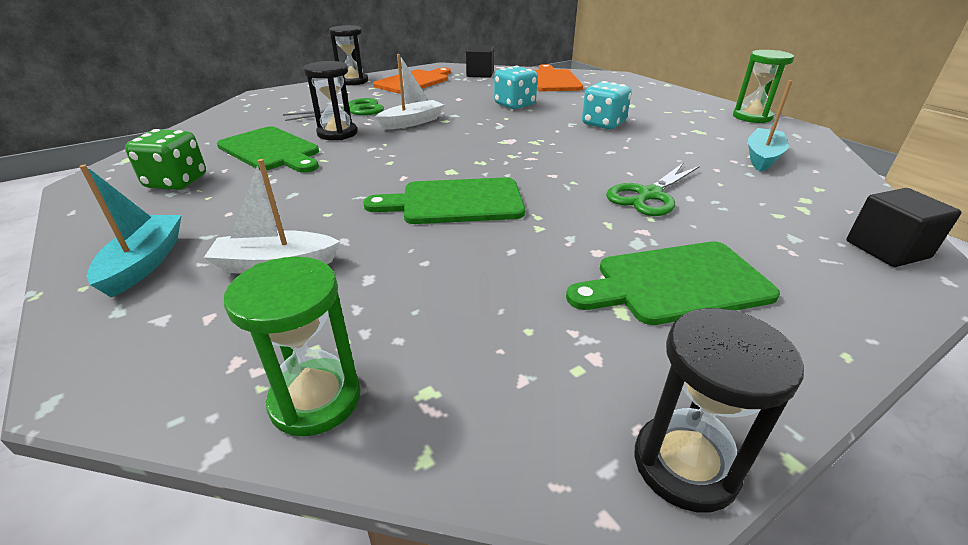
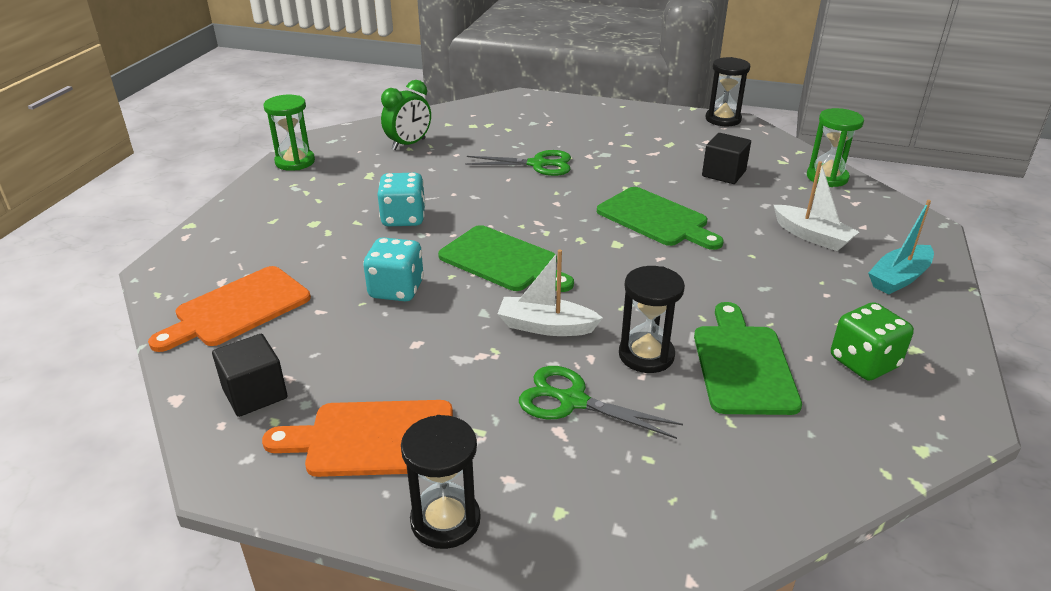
camera: 130 degrees left, 0 degrees up
green cutting board [566,241,780,325] -> green cutting board moved to [438,225,574,292]
turquoise boat [748,80,792,172] -> green clock [381,80,431,150]
black cube [846,188,962,267] -> black cube moved to [702,133,751,184]

